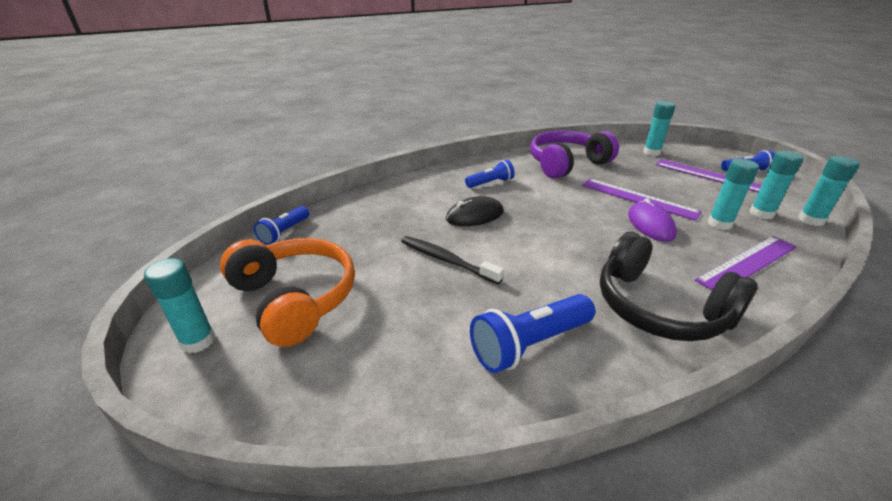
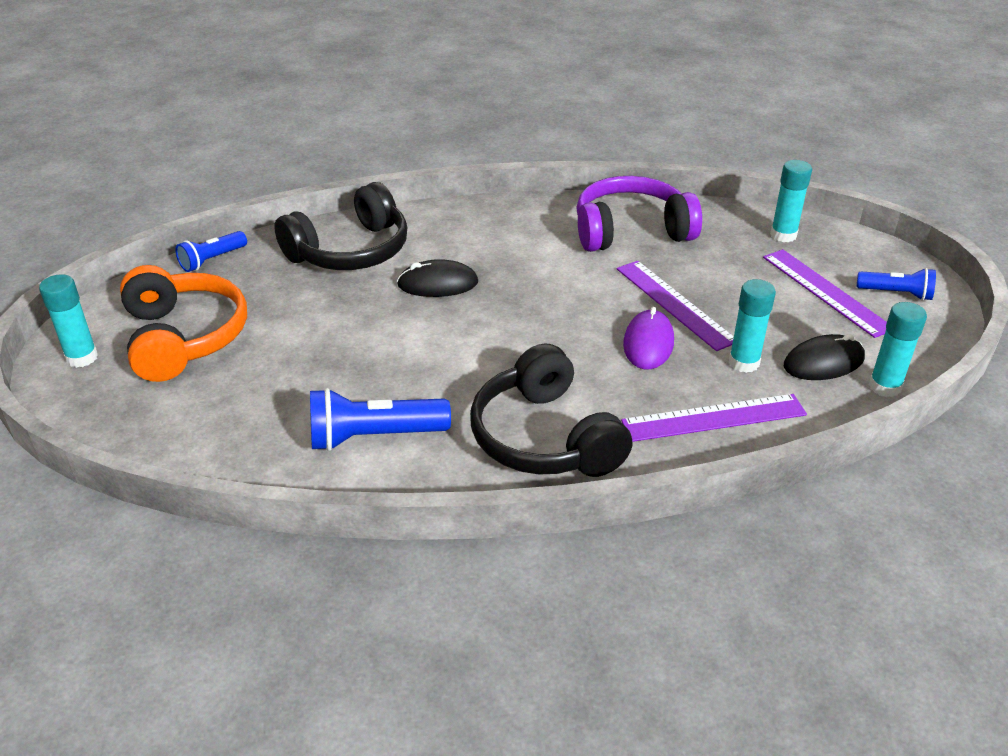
camera: 20 degrees right, 5 degrees up
black toothbrush [401,236,504,284] -> none
blue flashlight [465,160,514,188] -> none
turquoise glue stick [749,151,804,220] -> black mouse [784,334,865,380]
none -> black headphones [274,182,407,270]

